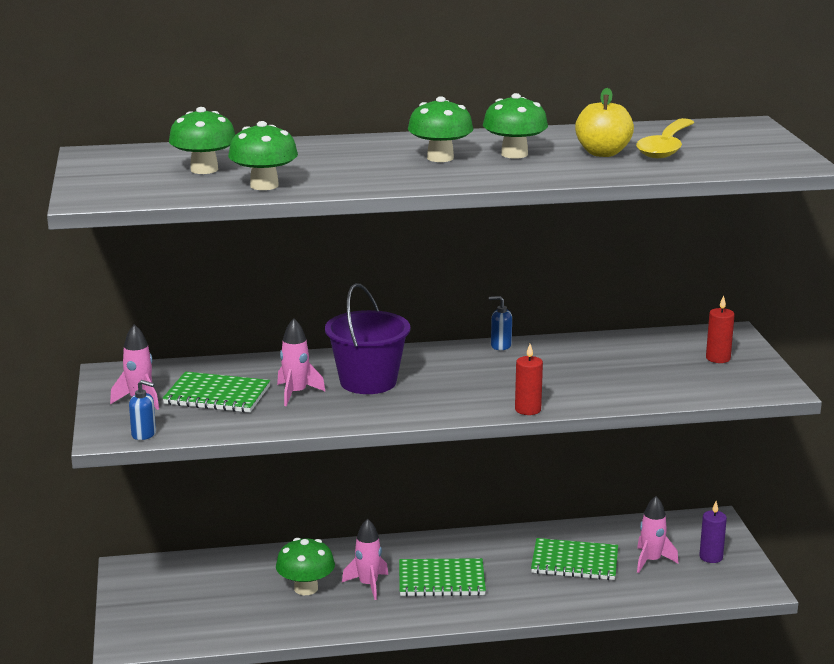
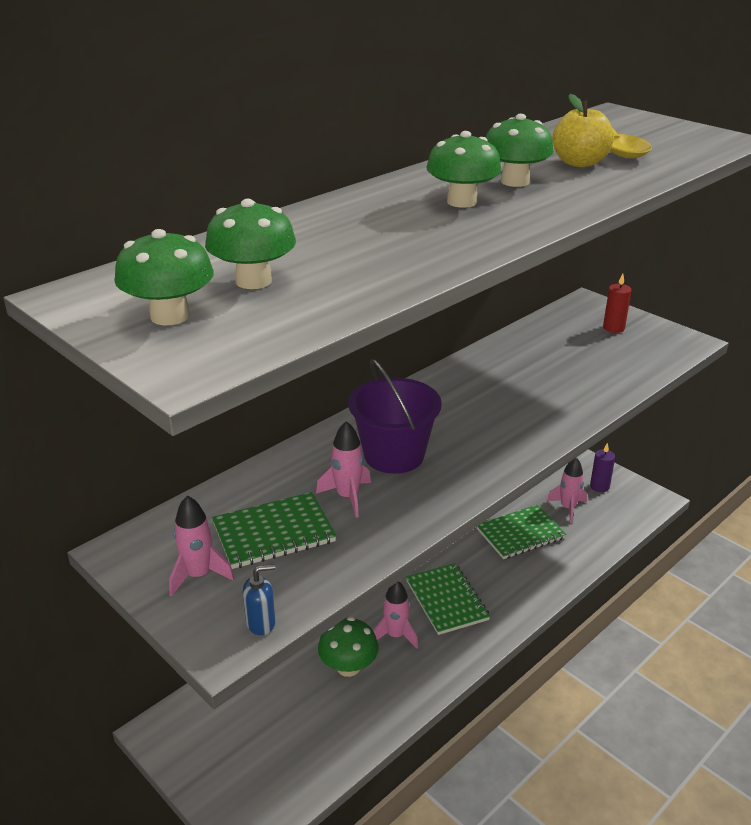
camera: 35 degrees left, 10 degrees up
green mushroom [228,121,298,190] -> green mushroom moved to [114,229,214,325]
green notebook [399,558,486,596] -> green notebook turned 75 degrees counterclockwise [406,563,490,635]
blue soap dispenser [489,296,512,350] -> none
red candle [515,344,543,415] -> none

